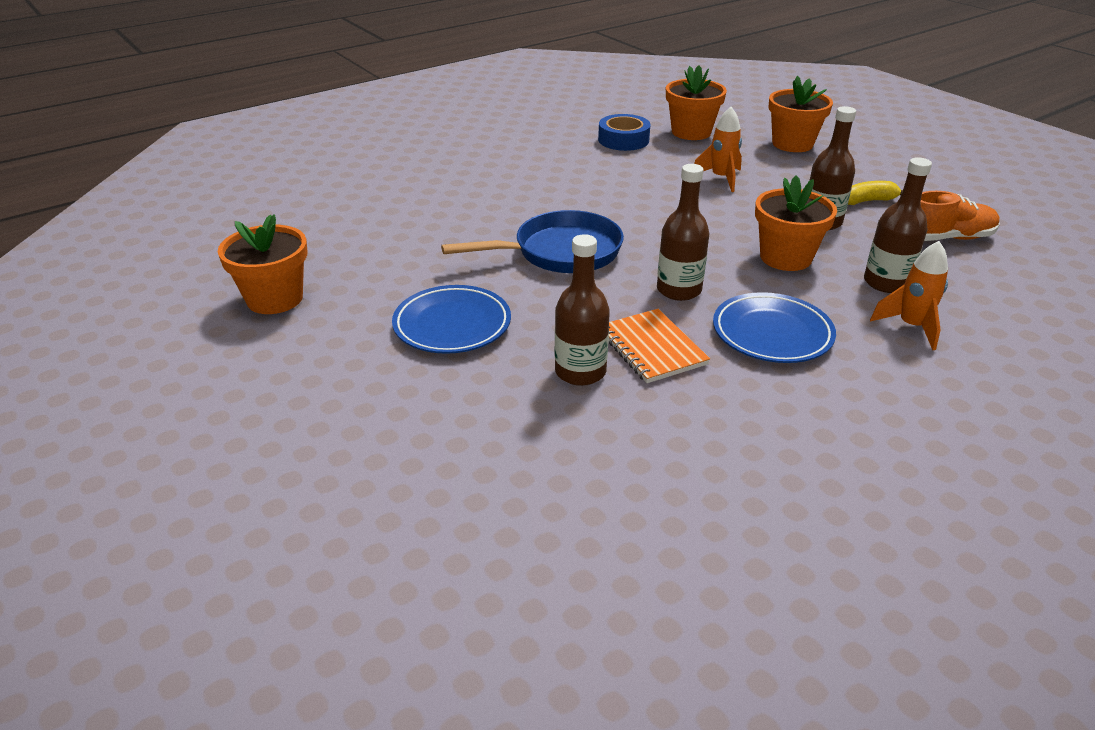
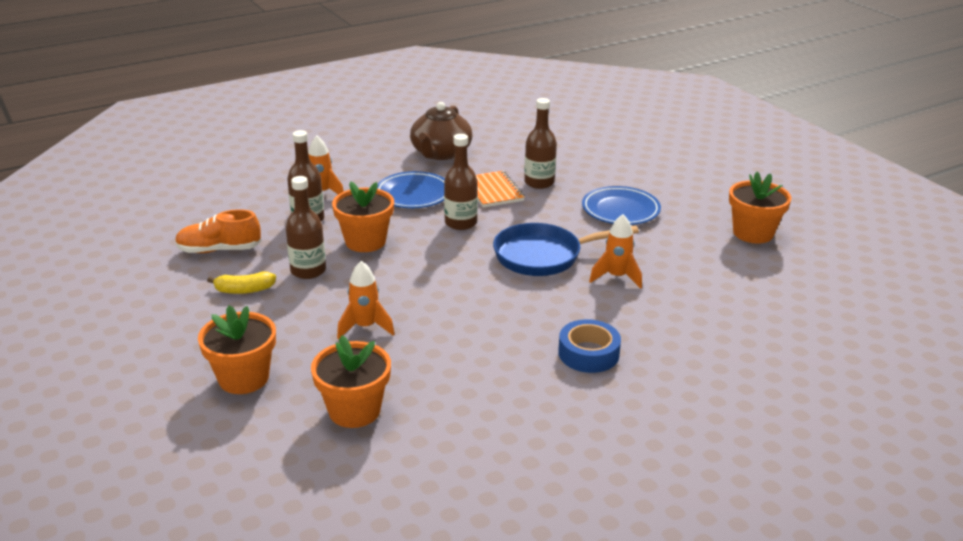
camera: 175 degrees left, 5 degrees down
blue tape [598,114,651,151] -> blue tape moved to [558,319,621,373]
none -> brown teapot [410,102,472,160]
none -> orange rocket [589,214,642,289]

